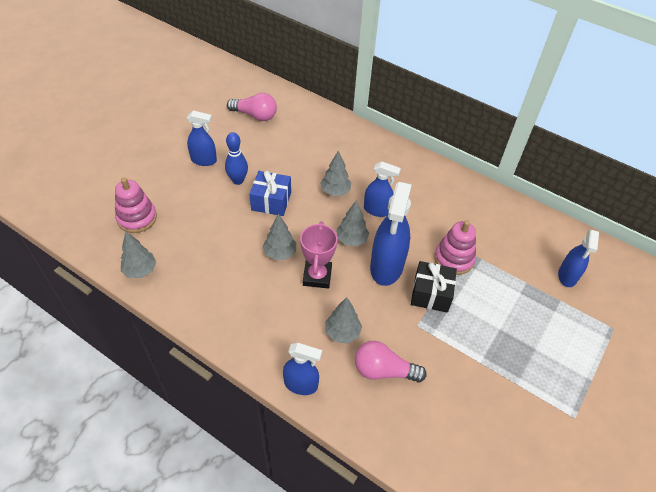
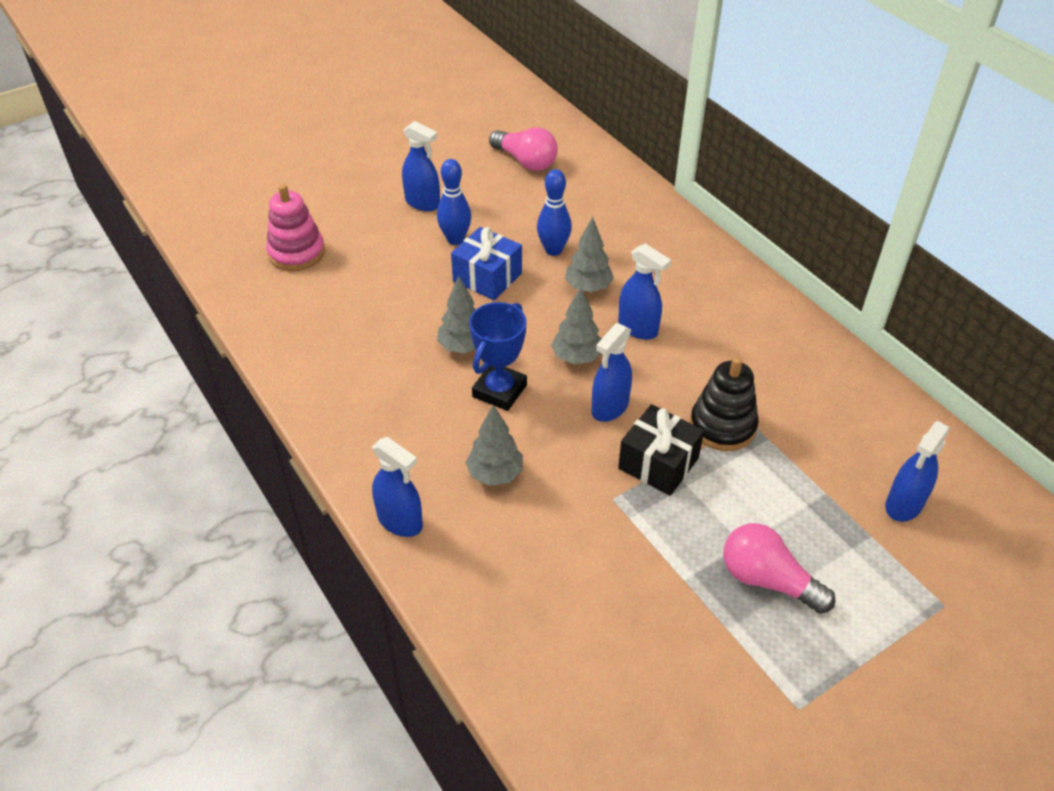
camera: 25 degrees right, 5 degrees down
grey tree [121,232,156,278] -> none
pink trophy [300,221,338,288] -> blue trophy [469,302,527,411]
pink light bulb [355,341,427,383] -> pink light bulb moved to [723,523,835,614]
blue spray bottle [370,182,412,286] -> blue spray bottle [592,323,632,422], size x0.59
pink stacking toy [434,220,476,275] -> black stacking toy [690,357,759,451]
none -> blue bowling pin [537,169,572,256]

